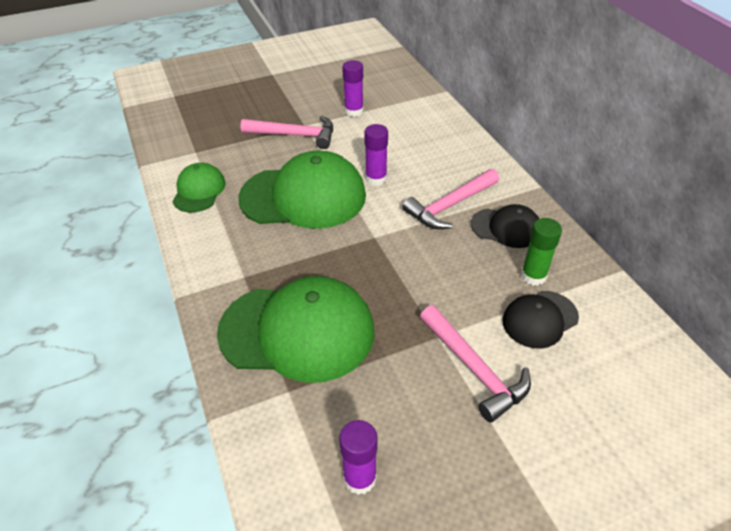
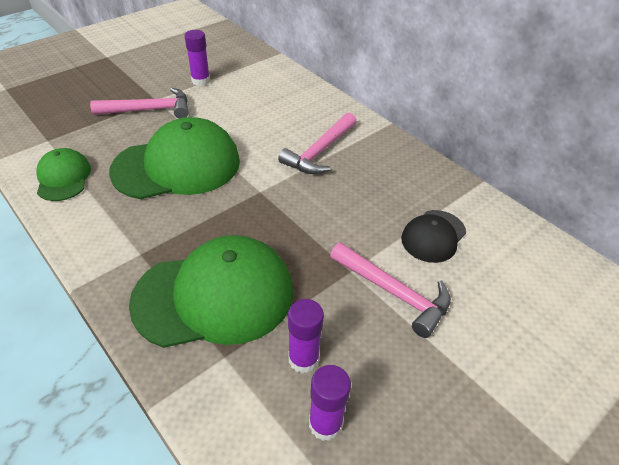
camera: 20 degrees left, 0 degrees up
purple glue stick [364,124,388,186] -> purple glue stick moved to [288,299,324,373]
black cap [471,204,539,248] -> none
green glue stick [521,218,562,286] -> none

